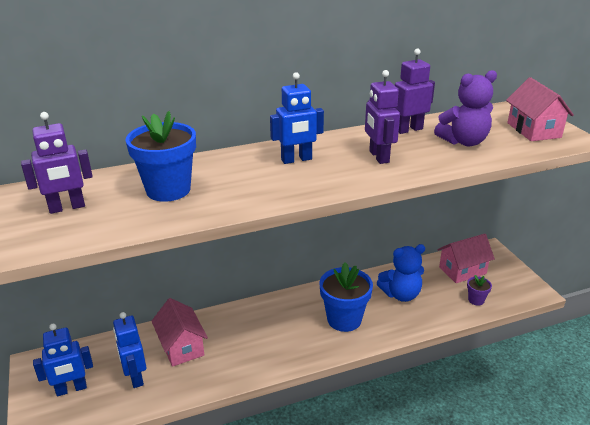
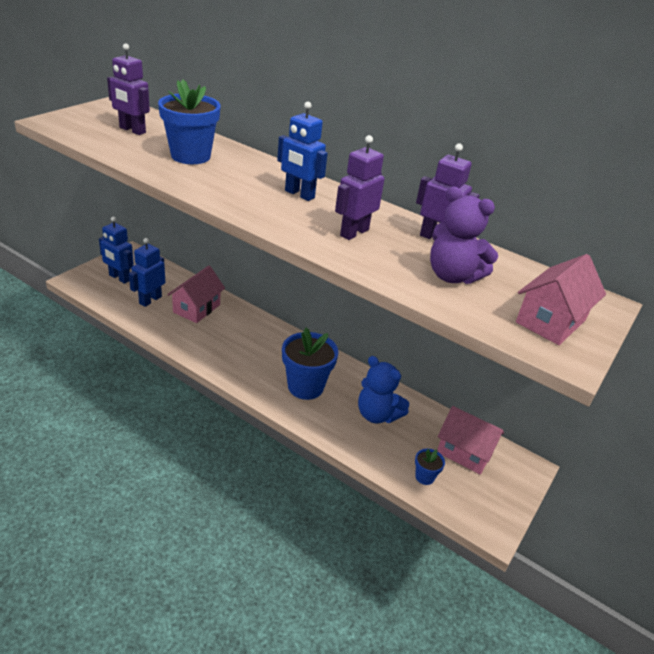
camera: 50 degrees right, 5 degrees up
purple flower pot [467,275,492,306] -> blue flower pot [415,448,445,485]

